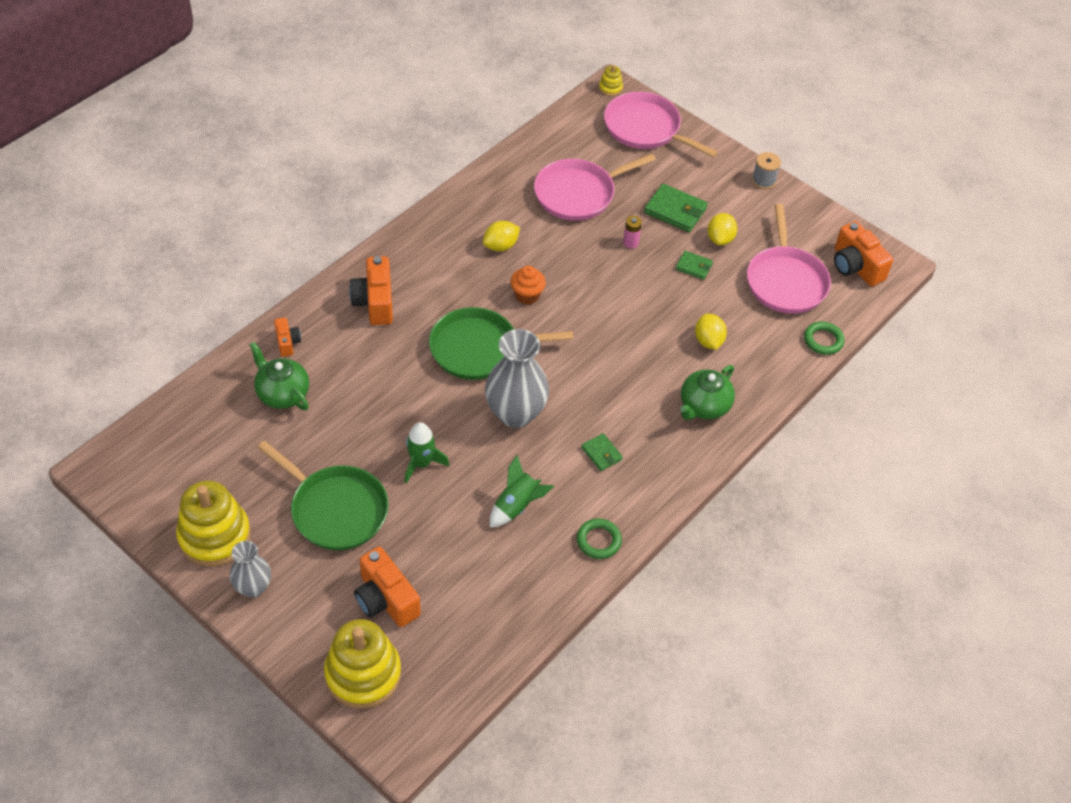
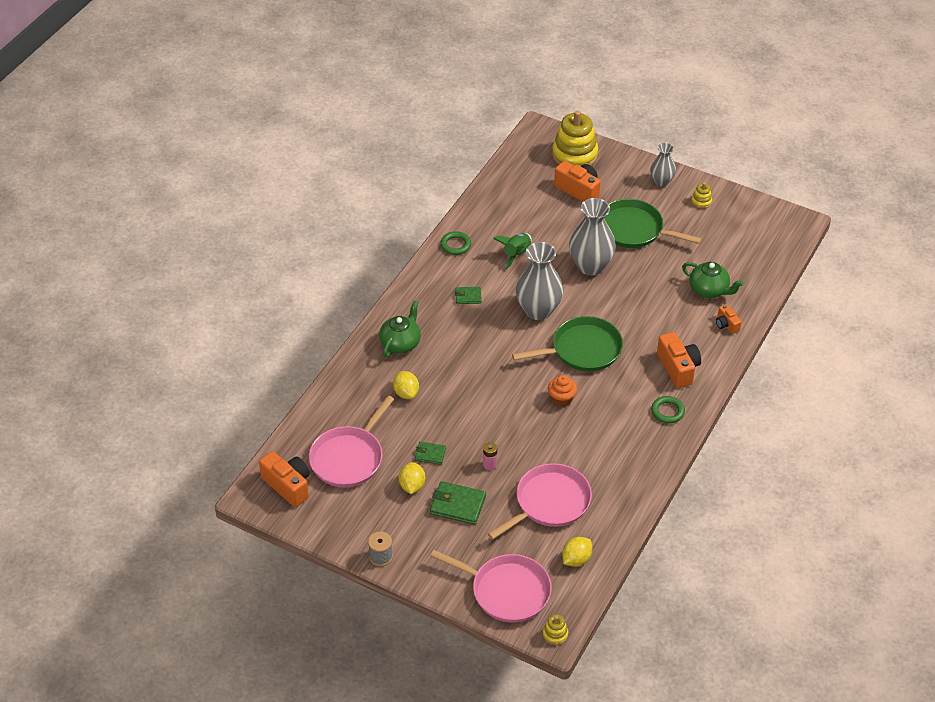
camera: 170 degrees right, 5 degrees down
yellow stacking toy [176,481,251,567] -> yellow stacking toy [691,183,712,209], size x0.44
green rocket [405,422,449,484] -> grey vase [569,198,616,276]
yellow lemon [483,221,520,251] -> yellow lemon moved to [562,537,592,567]
green wallet [581,433,623,471] -> green wallet turned 45 degrees counterclockwise [455,287,482,304]
pink pan [747,204,831,314] -> pink pan turned 135 degrees counterclockwise [309,396,394,487]
green ring [804,322,844,355] -> green ring moved to [651,396,685,423]

